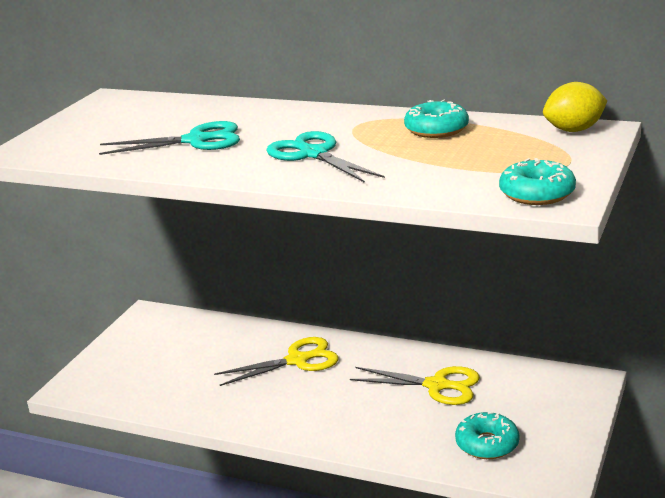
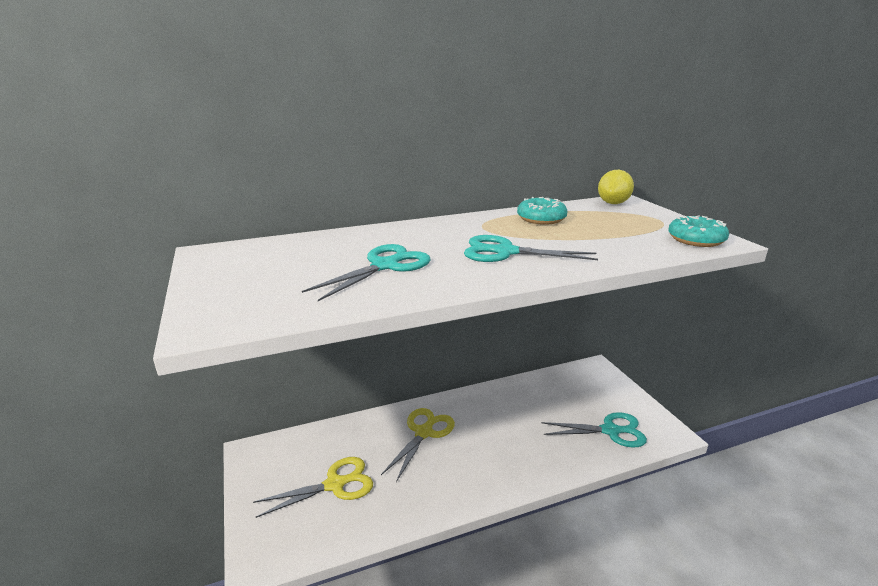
camera: 45 degrees left, 0 degrees up
yellow scissors [350,366,480,405] -> yellow scissors moved to [253,457,373,518]
turquoise donut [455,411,519,459] -> turquoise scissors [541,412,647,448]

